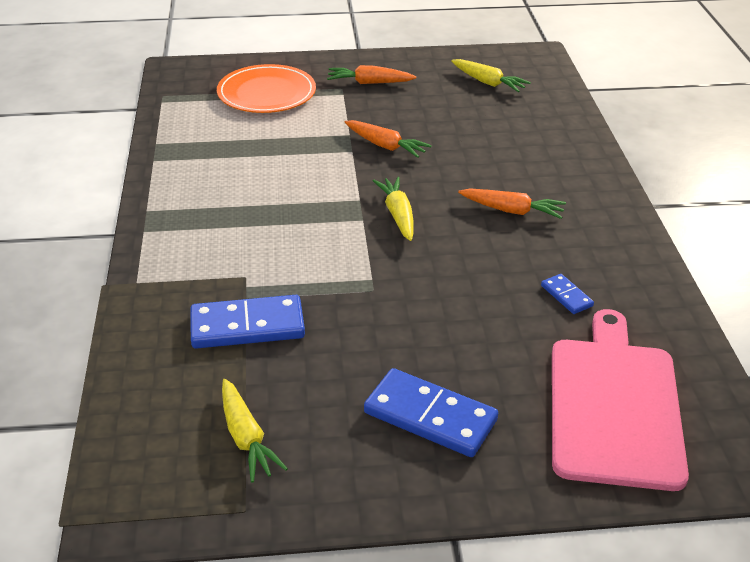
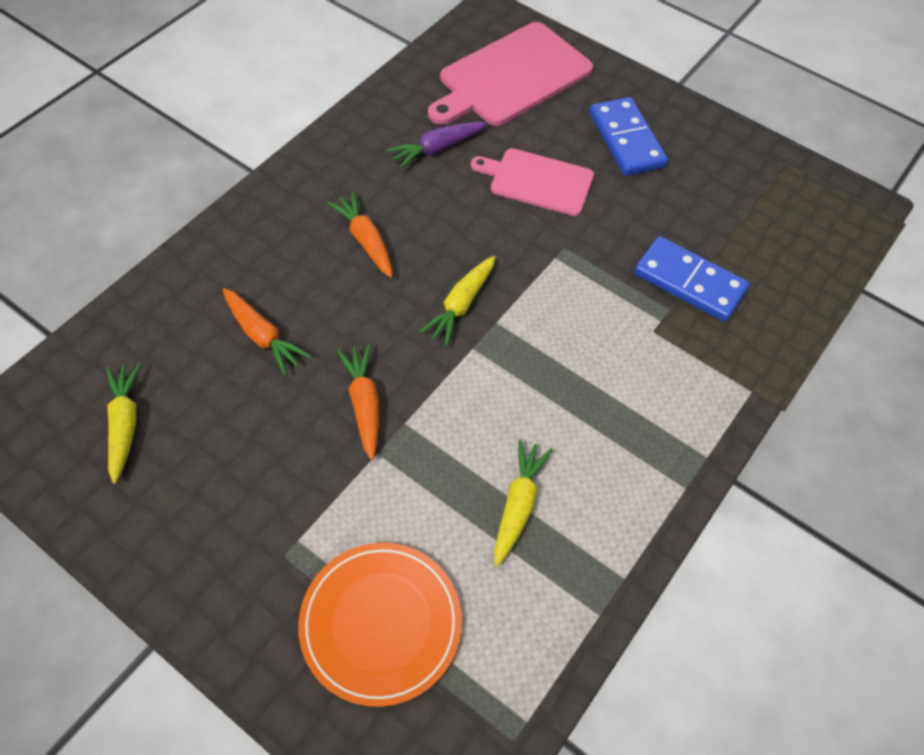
camera: 140 degrees left, 20 degrees up
yellow carrot [222,379,288,483] -> yellow carrot moved to [494,439,553,567]
orange carrot [327,65,416,84] -> orange carrot moved to [222,288,311,375]
blue domino [541,274,594,314] -> purple carrot [387,122,487,169]
none -> pink cutting board [471,148,594,216]

